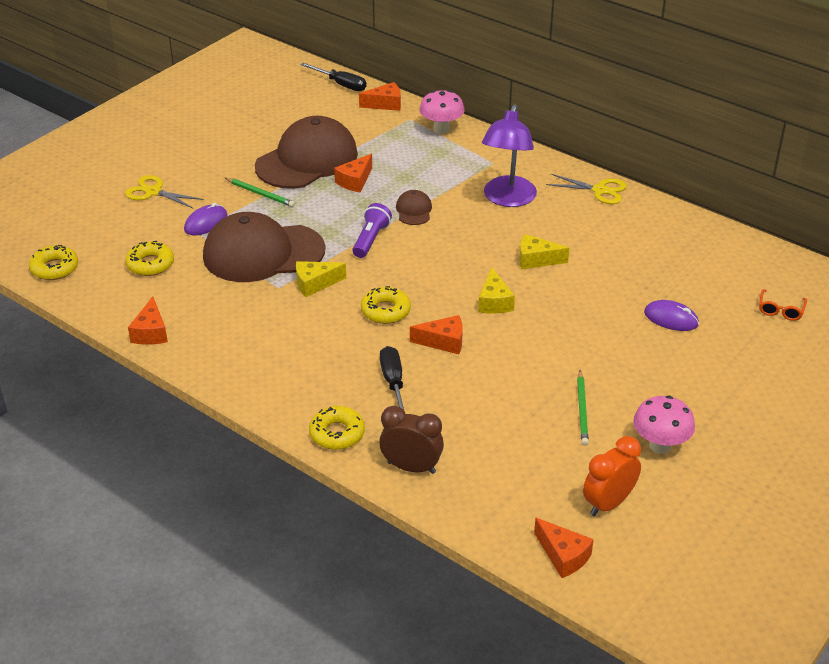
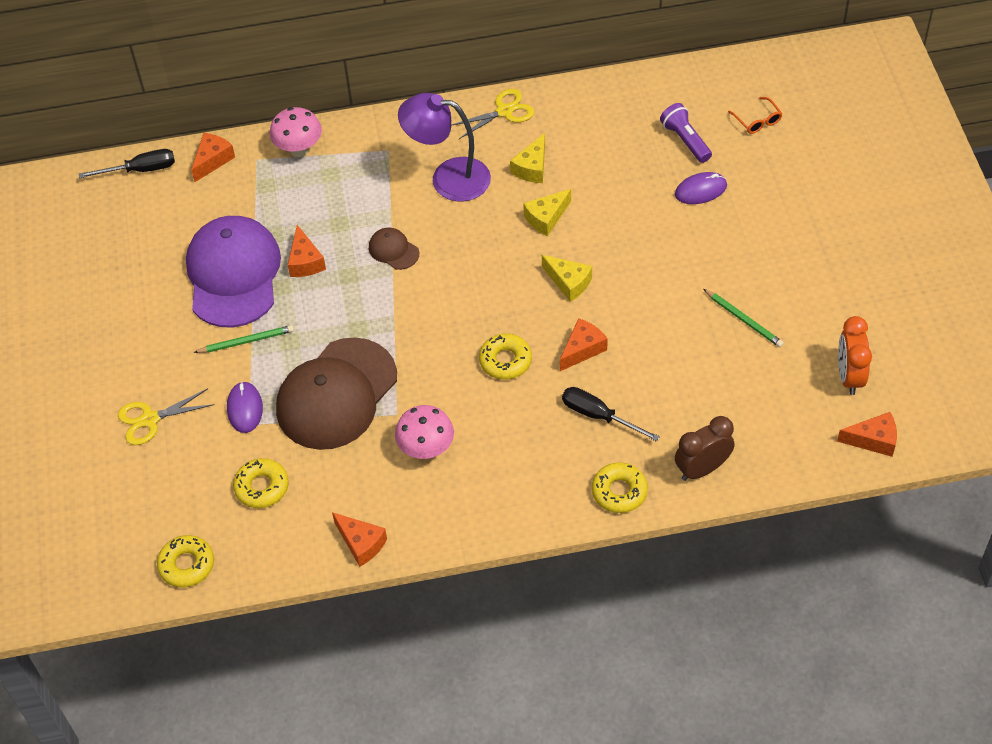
camera: 45 degrees left, 15 degrees up
brown cap [255,116,358,189] -> purple cap [186,216,281,327]
yellow cheese [296,261,346,297] -> yellow cheese moved to [510,133,545,183]
purple flashlight [353,203,392,258] -> purple flashlight moved to [660,103,712,163]
purple lamp [482,104,537,207] -> purple lamp turned 135 degrees clockwise [398,93,491,202]
pink mushroom [633,396,695,454] -> pink mushroom moved to [395,405,454,459]

